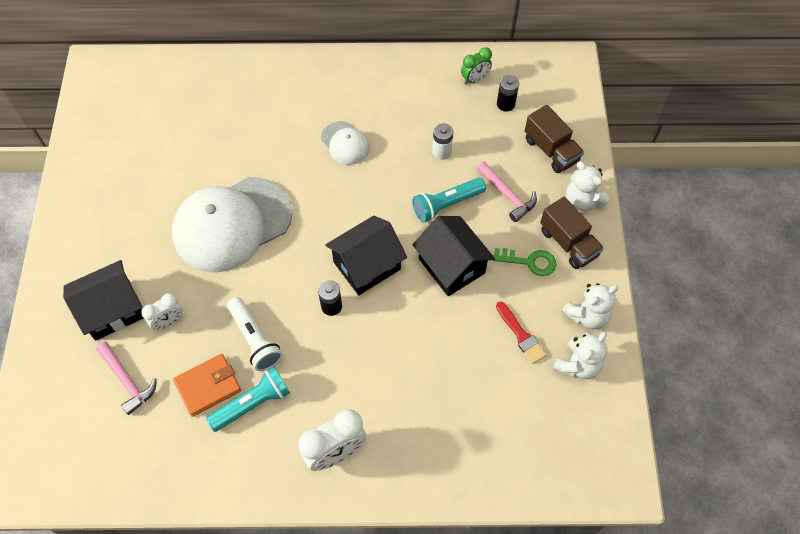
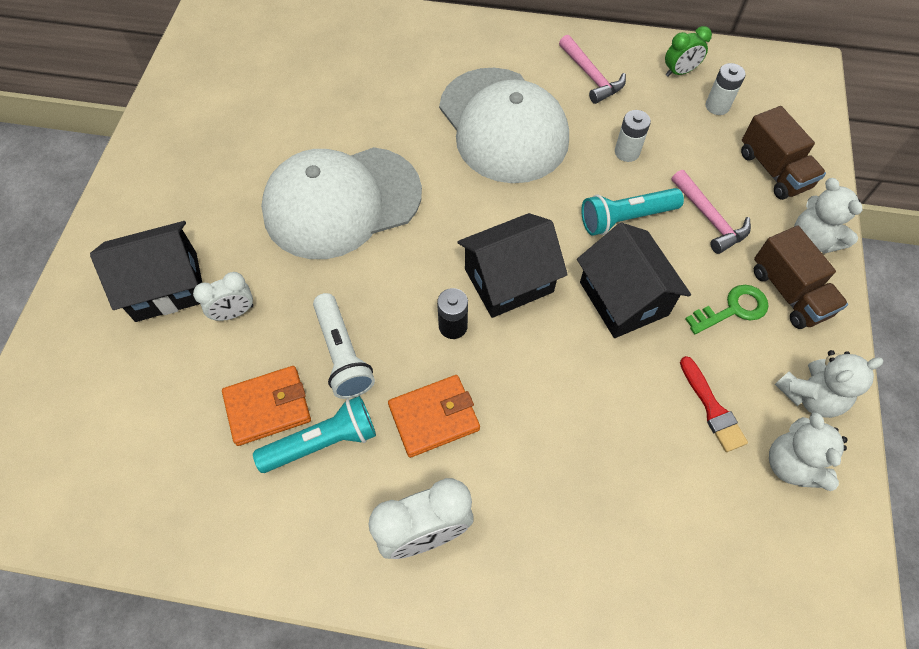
camera: 10 degrees right, 0 degrees up
pink hammer [96,342,157,415] -> pink hammer moved to [559,35,626,104]
white cap [321,121,370,165] -> white cap [439,68,569,183], size x2.14
green key [492,248,557,276] -> green key turned 45 degrees counterclockwise [685,285,768,334]
black battery [497,75,519,111] -> white battery [706,63,746,115]
white teddy bear [553,332,607,379] -> white teddy bear turned 120 degrees clockwise [769,412,847,491]
none -> orange wallet [388,375,480,458]

